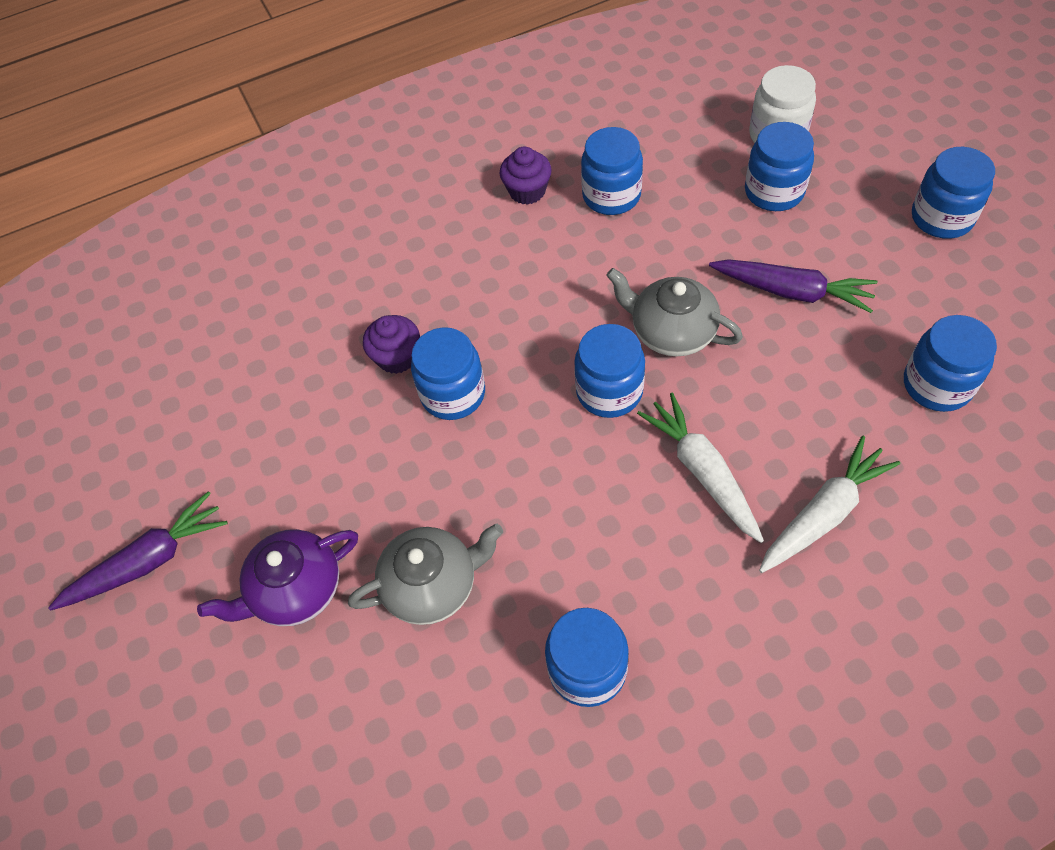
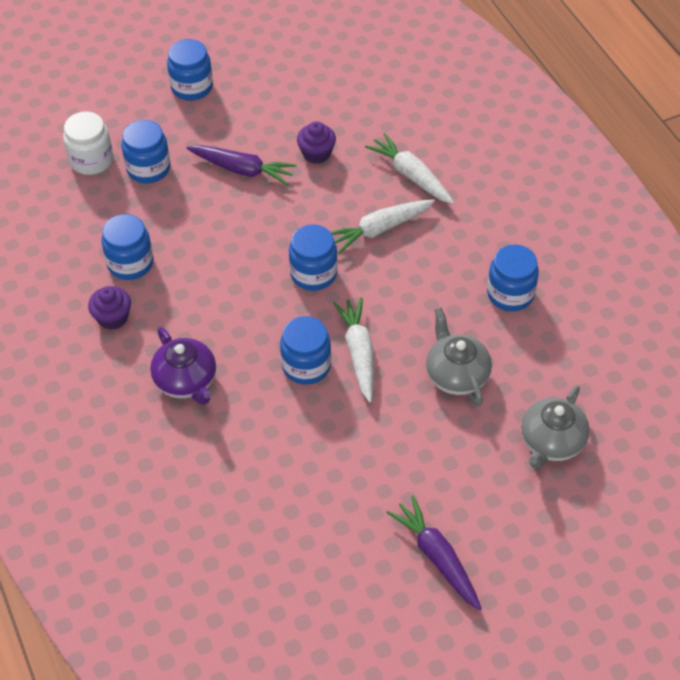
camera: 95 degrees left, 5 degrees down
purple teapot [197,529,358,626] -> purple teapot moved to [150,327,216,405]
purple cupcake [363,315,420,374] -> purple cupcake moved to [297,122,336,164]
grey teapot [606,268,743,357] -> grey teapot moved to [521,385,590,469]
purple carrot [709,259,878,313] -> purple carrot turned 90 degrees clockwise [186,145,297,185]
blue jar [904,315,997,412] -> none
none -> white carrot [333,297,374,402]

